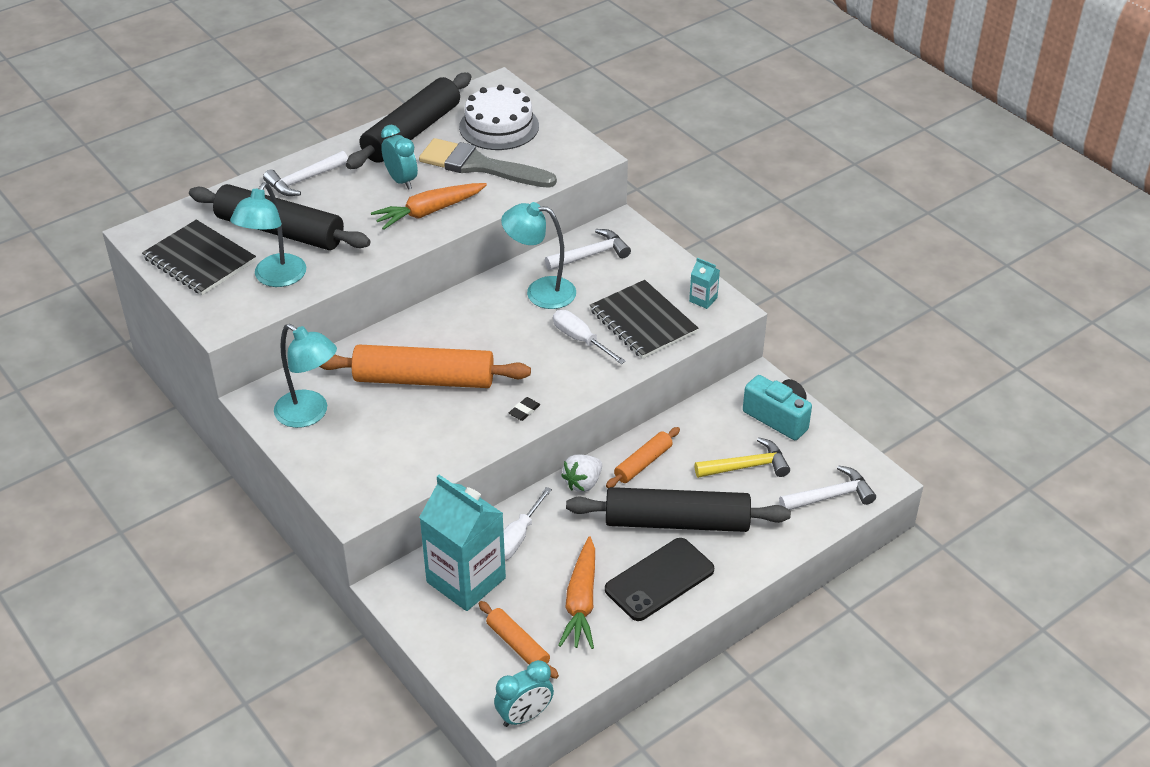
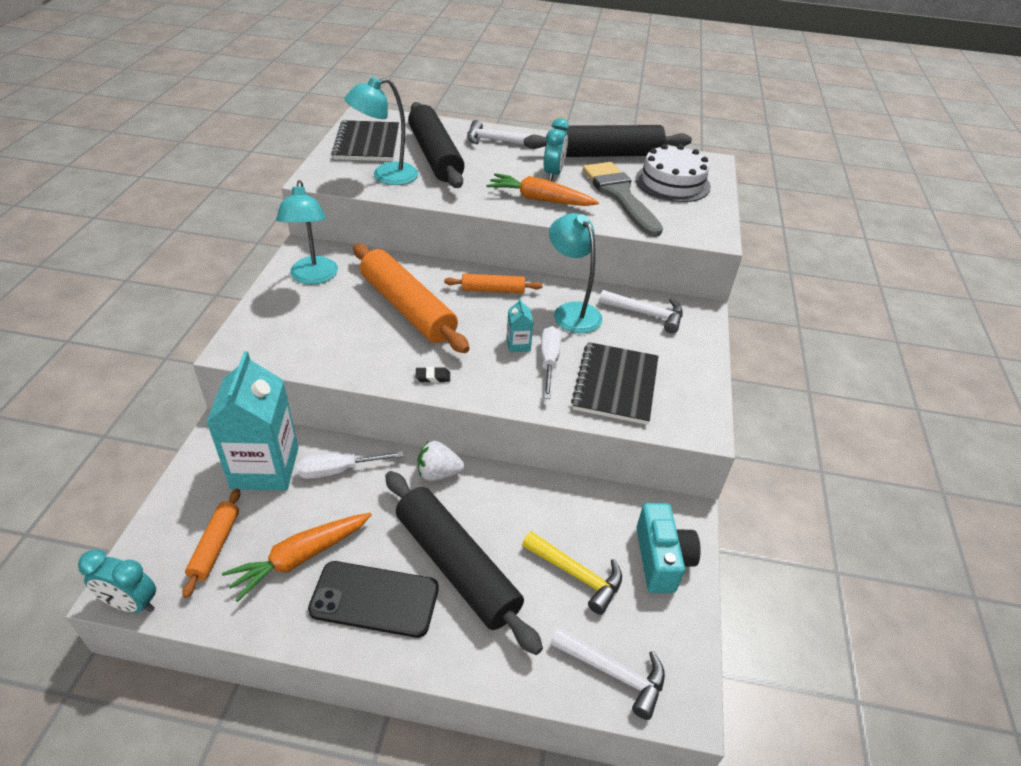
camera: 45 degrees right, 0 degrees up
orange rolling pin [606,427,680,488] -> orange rolling pin moved to [444,274,543,294]
turquoise carton [689,258,720,309] -> turquoise carton moved to [506,298,533,352]

